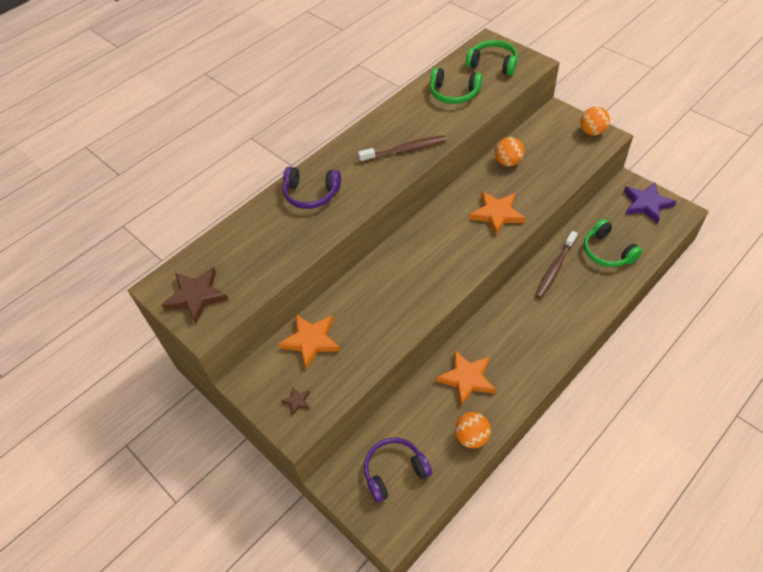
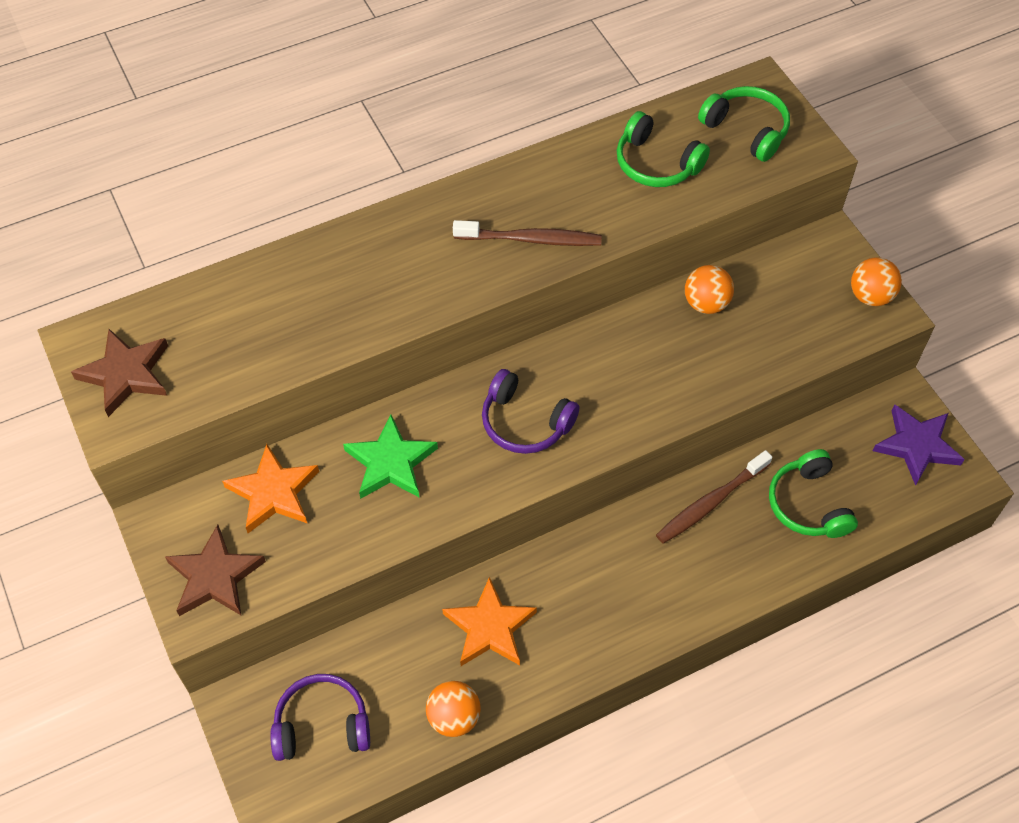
camera: 15 degrees right, 5 degrees up
brown star [281,387,310,415] -> brown star [165,525,266,616], size x2.18
purple headphones [283,167,341,209] -> purple headphones moved to [482,369,579,454]
orange star [469,191,525,236] -> none
none -> green star [343,415,438,499]

